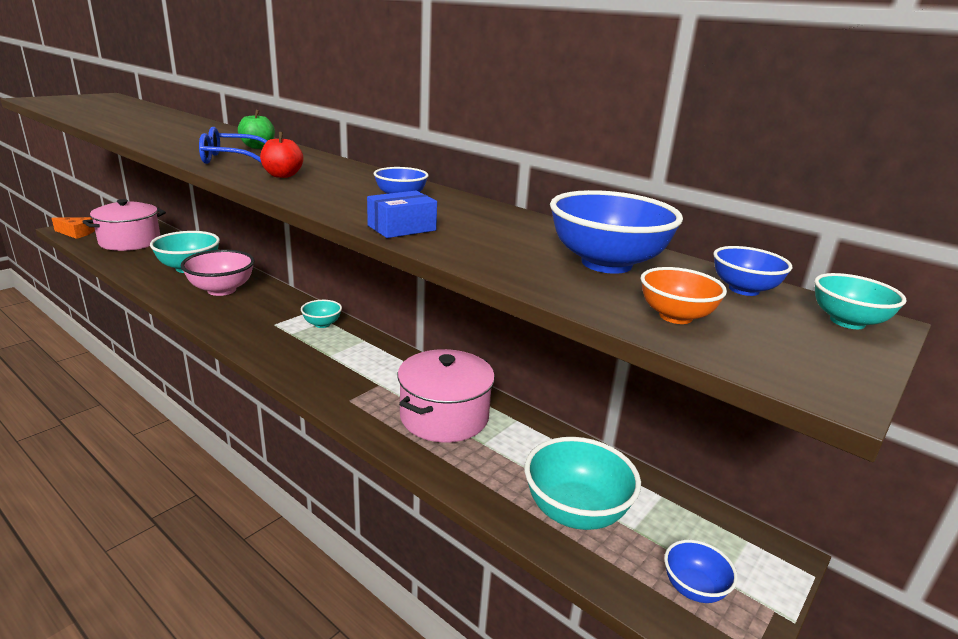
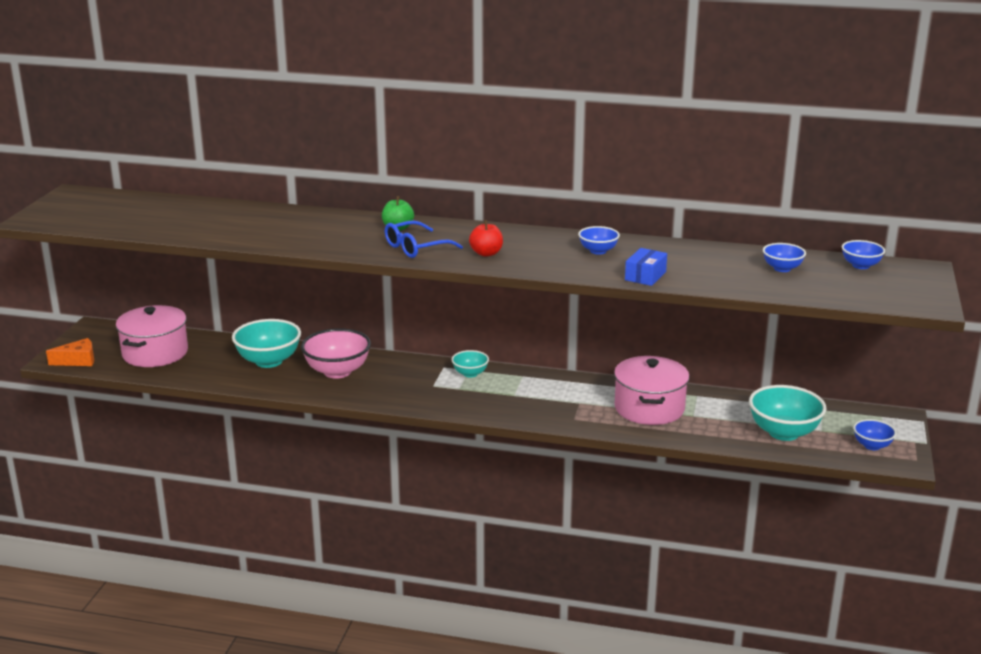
camera: 25 degrees left, 0 degrees up
blue bowl [550,190,683,274] -> blue bowl [763,243,806,272], size x0.54
orange bowl [641,267,727,324] -> none
turquoise bowl [814,273,907,329] -> none

